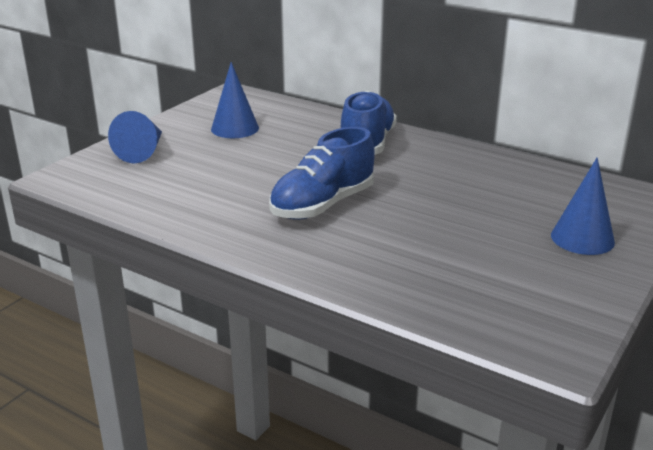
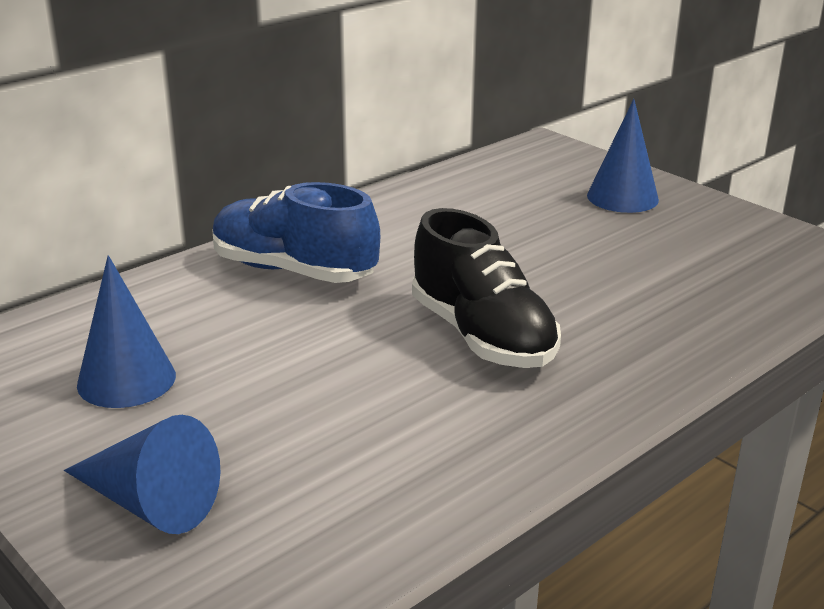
camera: 75 degrees left, 0 degrees up
blue shoe [269,127,375,220] -> black shoe [412,208,561,368]

